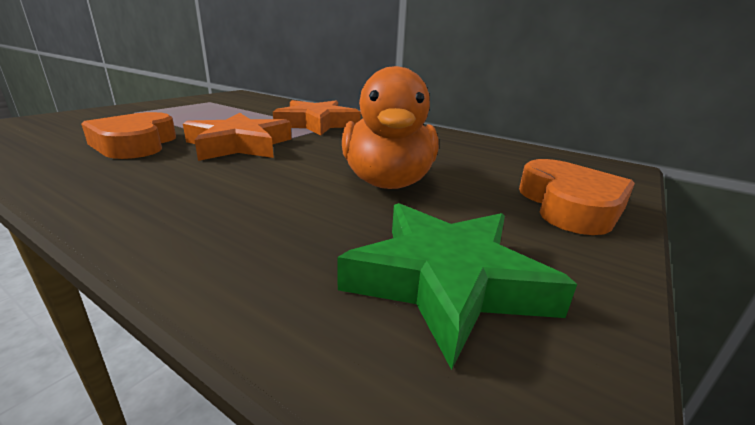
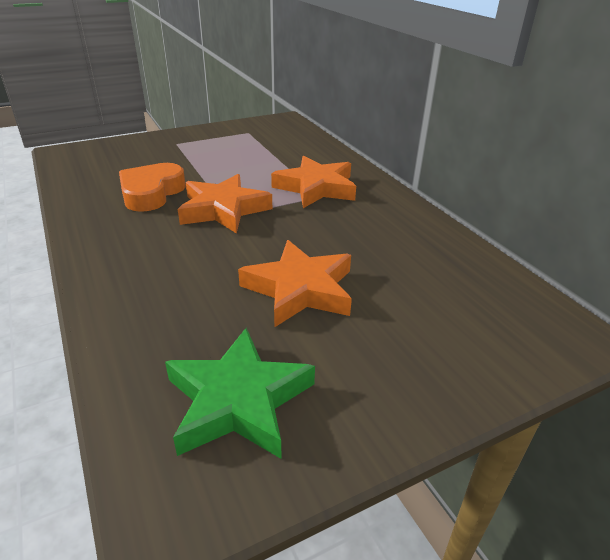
camera: 30 degrees right, 10 degrees up
orange duck [342,66,439,189] -> orange star [238,240,352,328]
orange heart [519,159,635,235] -> none

